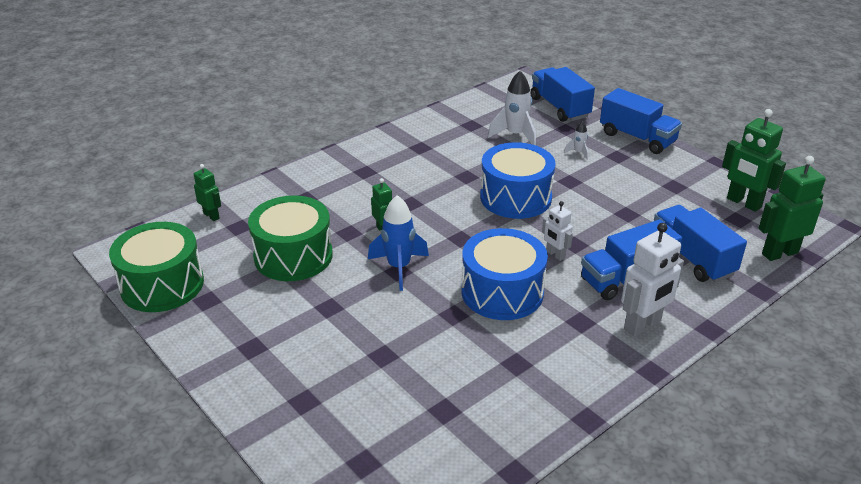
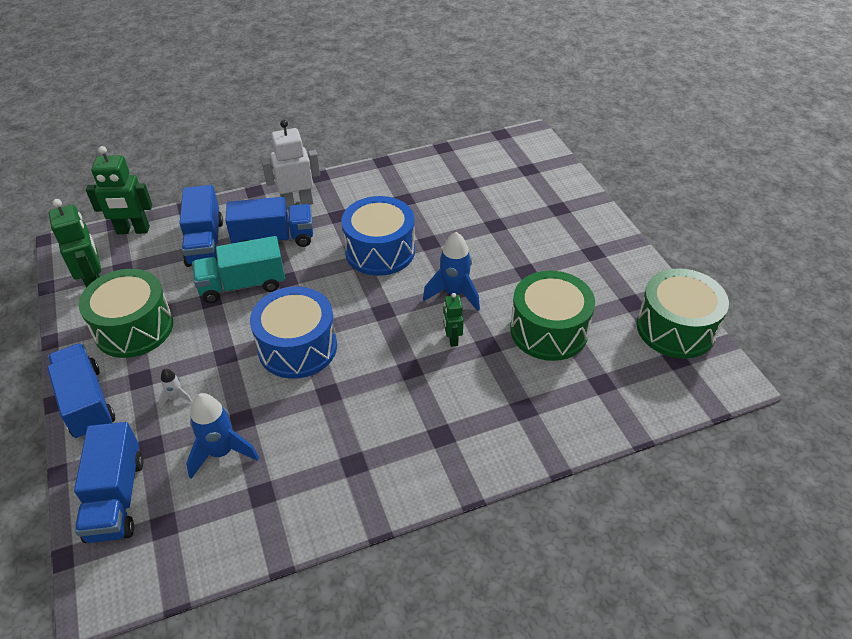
camera: 160 degrees left, 10 degrees up
green robot [194,164,221,221] -> none
white rocket [488,71,536,145] -> blue rocket [186,393,259,479]
white robot [542,201,573,261] -> none
none -> green drum [79,269,173,358]
none -> turquoise truck [192,236,285,303]

